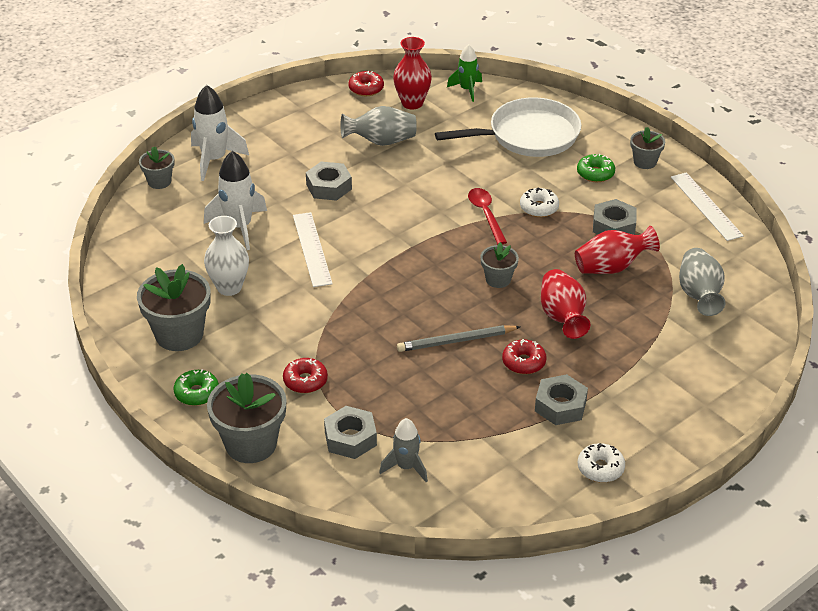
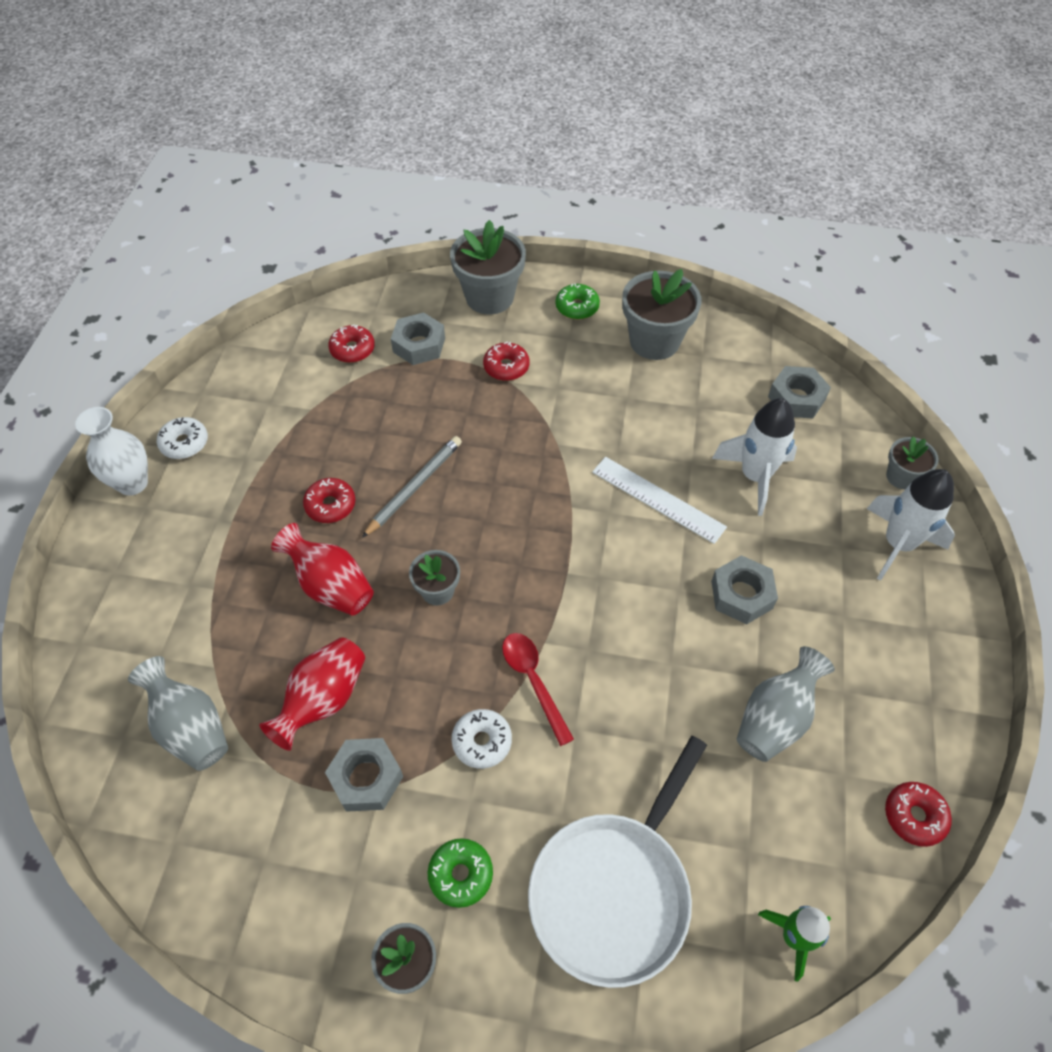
camera: 140 degrees right, 15 degrees up
white vase [204,216,249,296] -> white vase moved to [75,407,148,496]
grey rocket [379,418,428,482] -> red donut [328,324,375,363]
red vase [393,37,432,110] -> none
red spoon [468,188,507,244] -> red spoon turned 150 degrees counterclockwise [502,633,574,746]
grey nut [535,374,588,425] -> grey nut moved to [768,366,831,418]
white ruler [671,172,744,241] -> none

